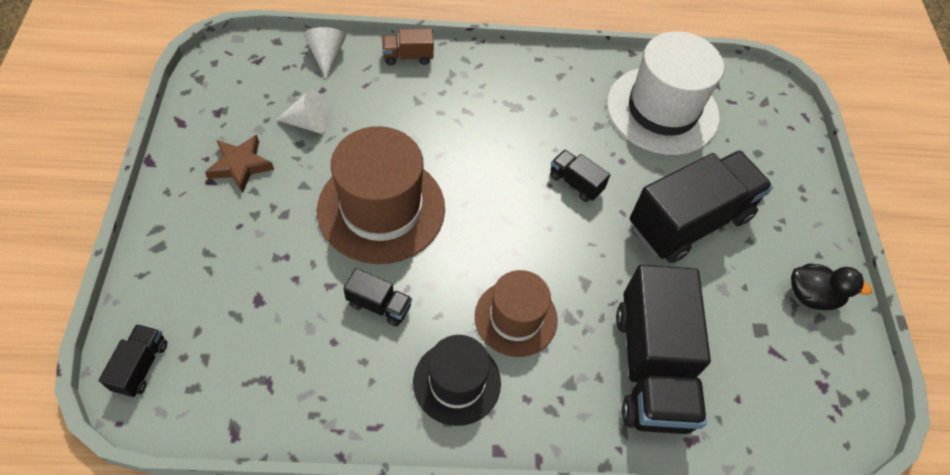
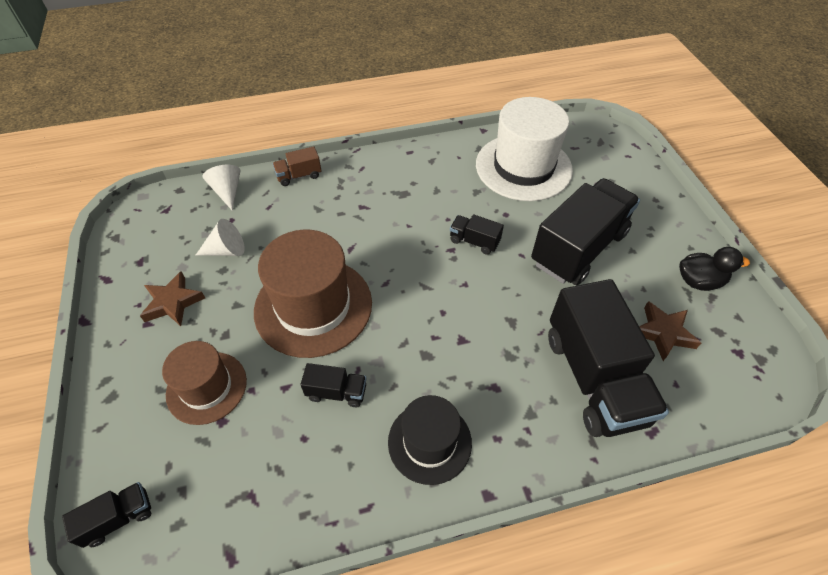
camera: 10 degrees left, 5 degrees down
black truck [99,324,167,397] -> black truck turned 60 degrees clockwise [62,482,151,548]
brown hat [475,270,558,357] -> brown hat moved to [162,341,247,425]
none -> brown star [639,301,701,361]

